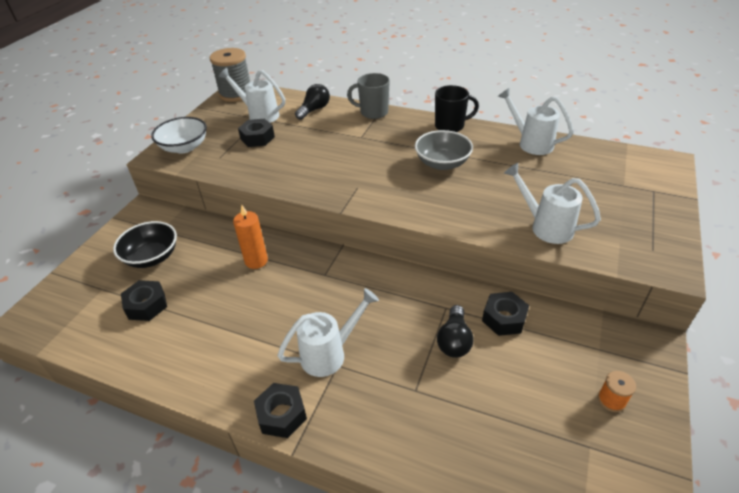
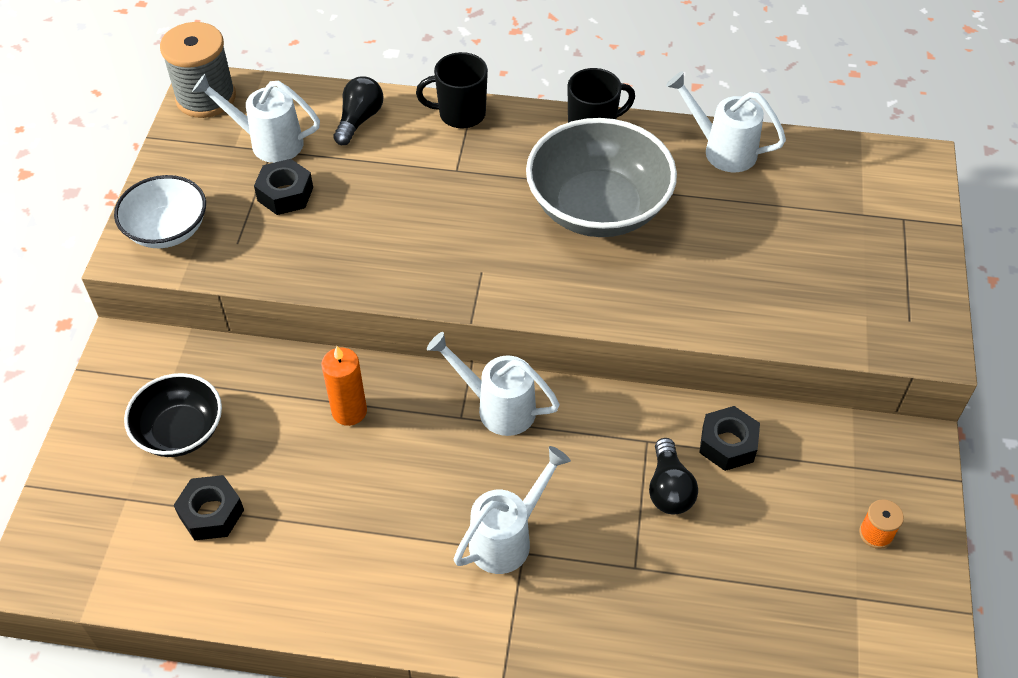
camera: 15 degrees left, 10 degrees up
black nut [254,383,307,438] -> none
grey mug [347,73,390,119] -> black mug [416,52,488,128]
grey bowl [415,130,473,170] -> grey bowl [526,118,677,237], size x1.66
white watering can [504,163,601,244] -> white watering can moved to [427,332,560,436]

